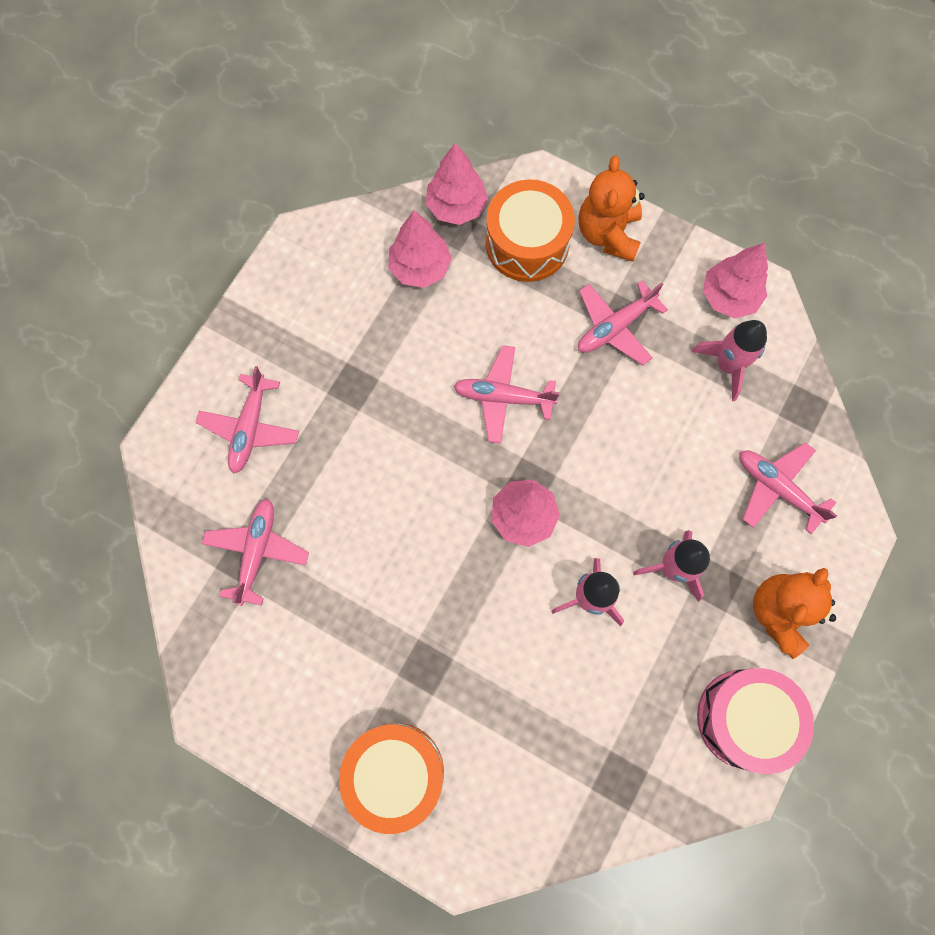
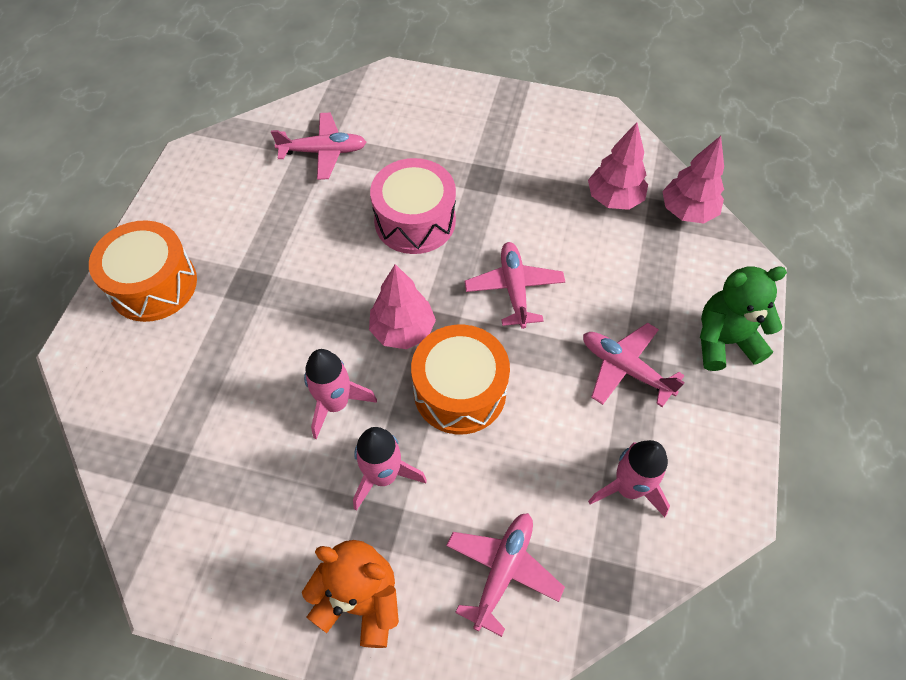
camera: 75 degrees right, 15 degrees down
pink plane [195,366,299,474] -> none
orange drum [486,179,575,282] -> orange drum moved to [411,325,510,434]
orange teddy bear [579,155,645,262] -> green teddy bear [700,266,787,371]
pink drum [697,668,814,774] -> pink drum moved to [370,158,456,254]
pink tree [703,243,768,318] -> none

